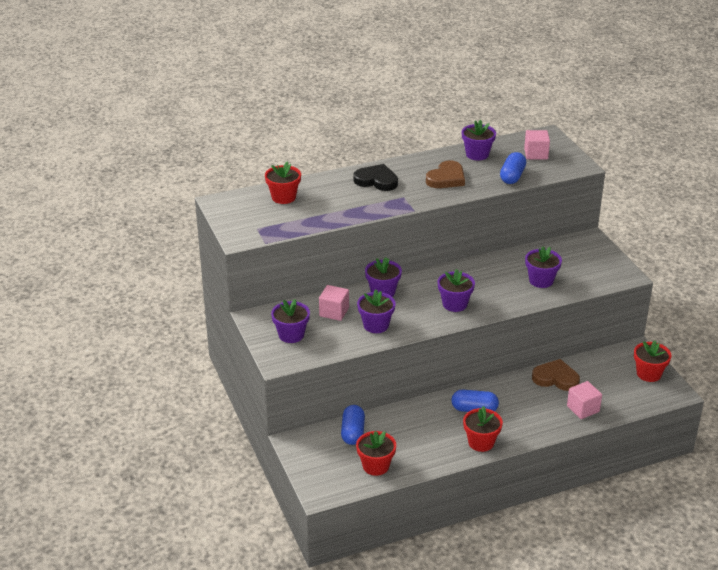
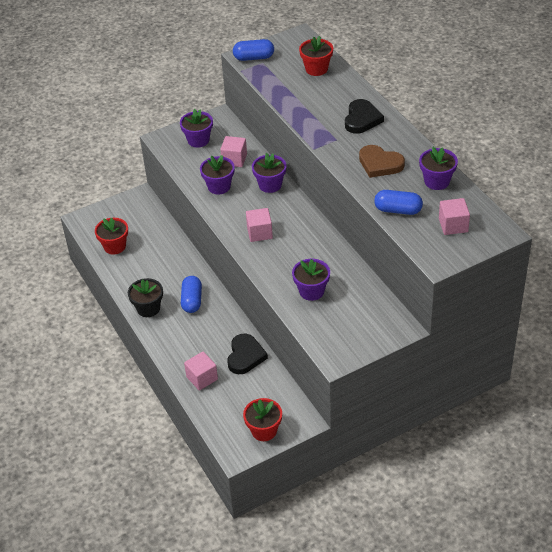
camera: 85 degrees right, 10 degrees up
blue capsule [341,405,365,445] -> blue capsule moved to [233,39,274,61]
purple flower pot [437,269,475,312] -> pink cube [246,208,273,242]
red flower pot [463,406,503,452] -> black flower pot [128,278,163,317]
brown heart [532,359,580,391] -> black heart [227,334,268,374]

